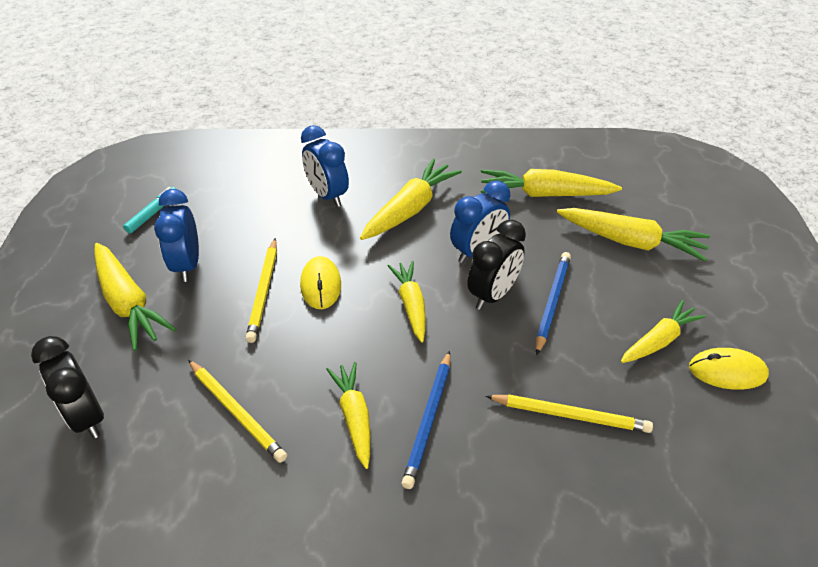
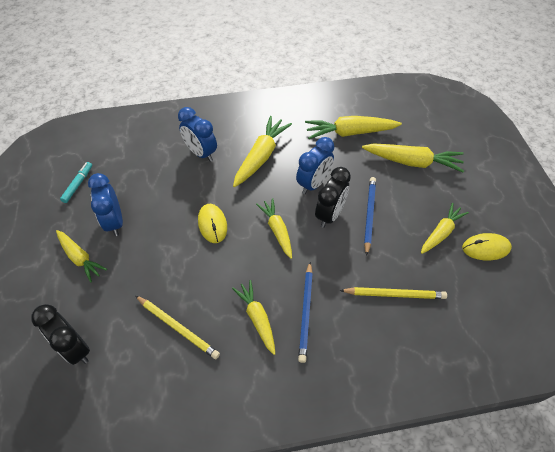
camera: 10 degrees left, 10 degrees up
yellow carrot [94,243,176,351] -> yellow carrot [56,230,107,283], size x0.66
yellow pencil [245,238,277,343] -> none

